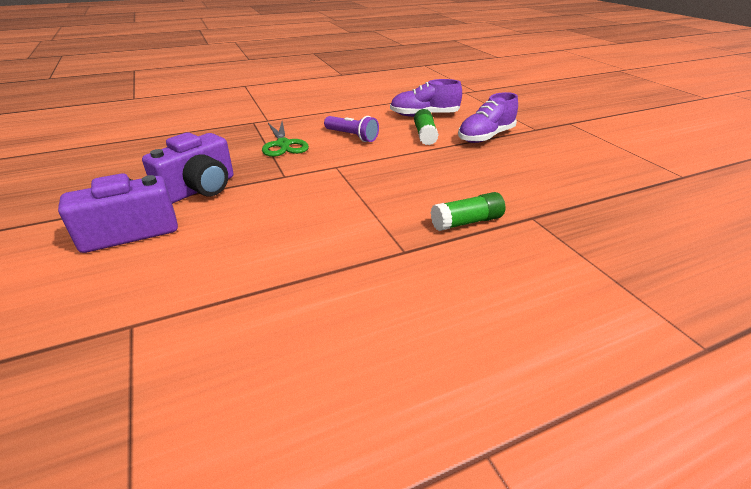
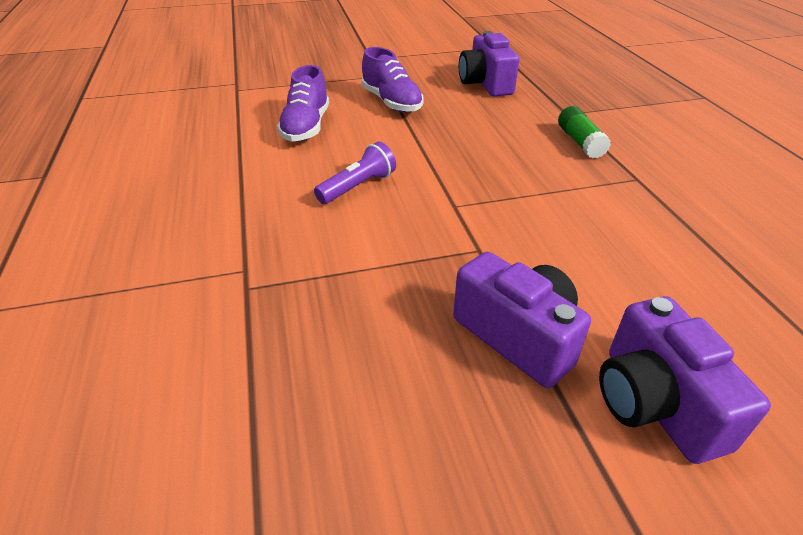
camera: 80 degrees left, 5 degrees up
green scissors [262,121,309,157] -> none
green glue stick [414,109,439,145] -> none
none -> purple camera [459,31,519,96]

